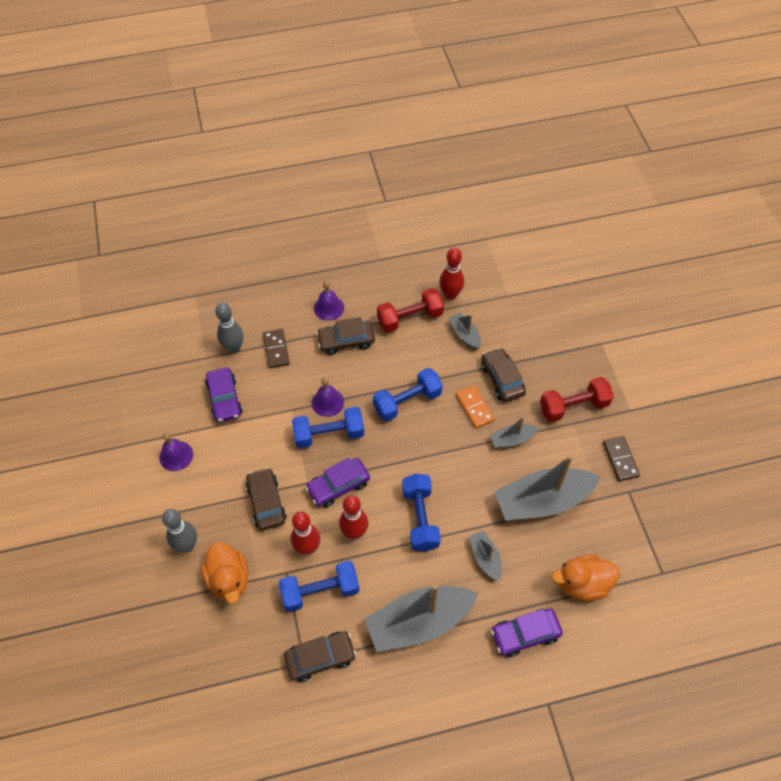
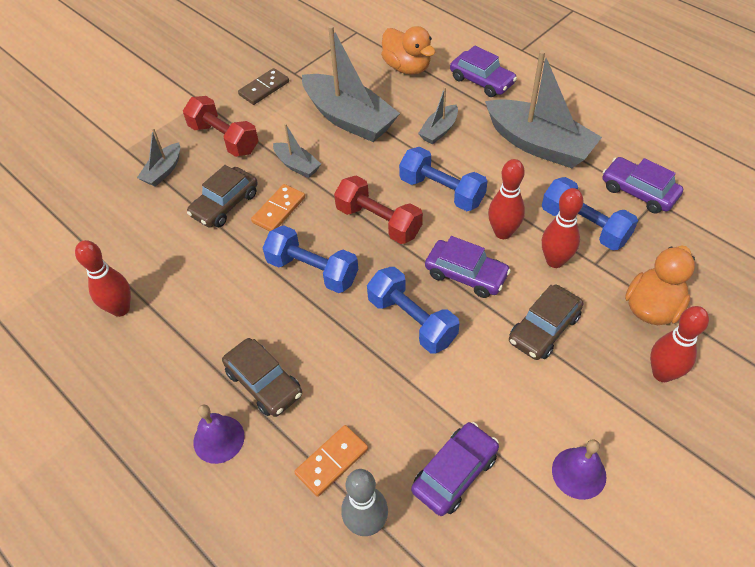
camera: 120 degrees left, 5 degrees down
grey bowling pin [162,509,197,552] -> red bowling pin [650,306,709,382]
brown domino [263,329,290,368] -> orange domino [294,425,368,497]
brown car [284,631,356,682] -> purple car [602,157,683,213]
purple bell [312,377,344,417] -> none
red dumbbell [377,288,444,333] -> red dumbbell moved to [334,176,423,244]
blue dumbbell [402,474,441,551] -> blue dumbbell turned 75 degrees clockwise [399,147,488,211]
grey boat [449,312,481,350] -> grey boat moved to [137,128,180,187]

